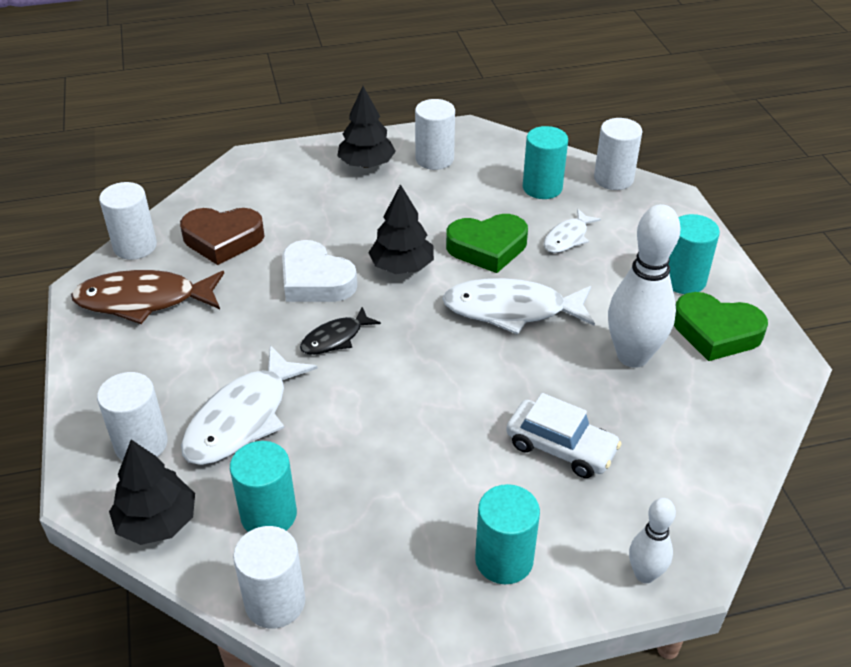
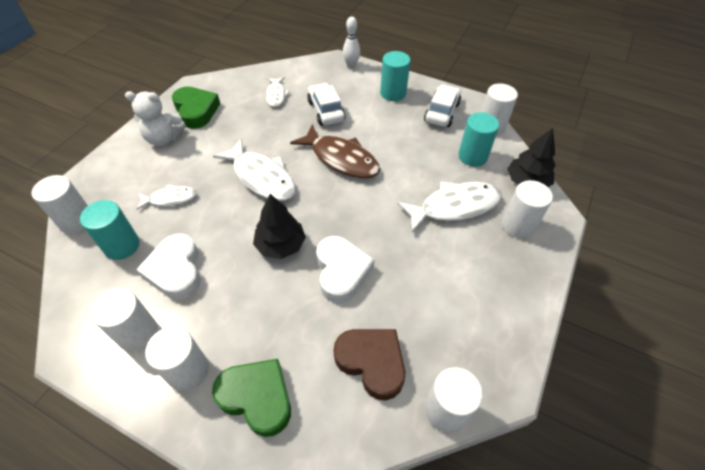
camera: 140 degrees left, 10 degrees up
brown fish [71,270,224,324] -> brown fish moved to [290,124,380,179]
black fish [300,307,381,355] -> none
black tree [337,86,396,168] -> white cylinder [145,327,209,391]
green heart [446,214,528,273] -> green heart moved to [212,359,291,437]
white bowling pin [608,204,681,368] -> none
turquoise cylinder [669,214,720,294] -> white teddy bear [125,91,186,146]
none -> white heart [136,234,201,300]
none -> white fish [266,77,290,107]
none -> white car [424,84,461,127]

